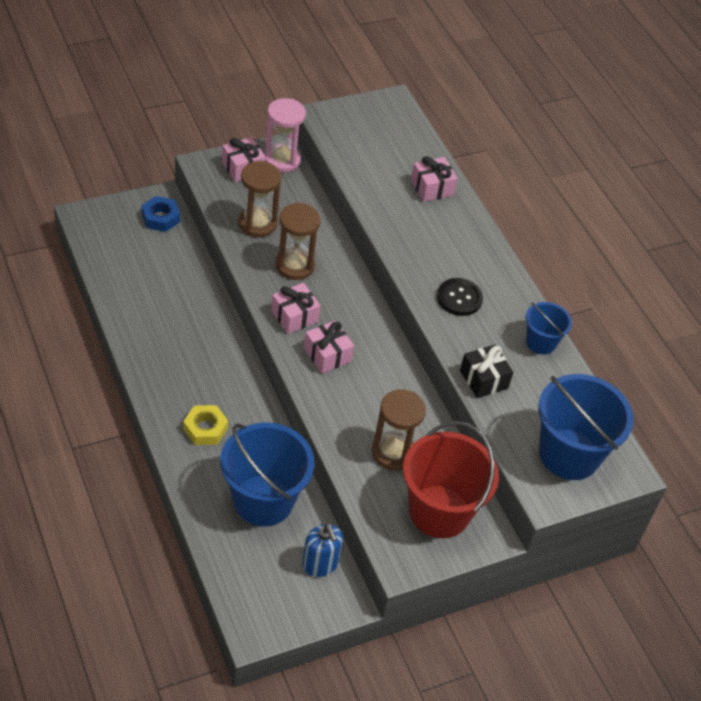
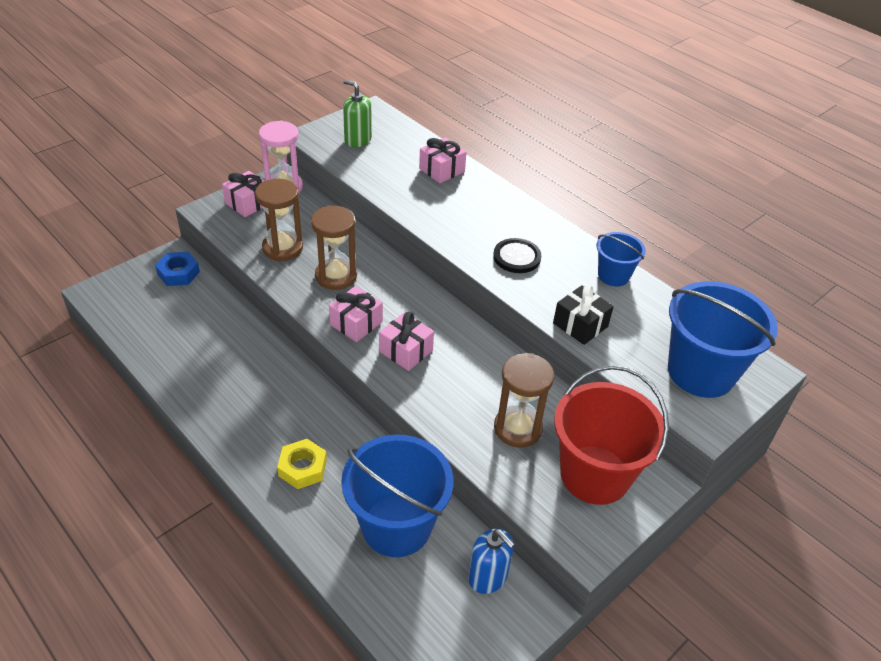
camera: 15 degrees left, 5 degrees down
none -> green soap dispenser [343,80,372,147]

